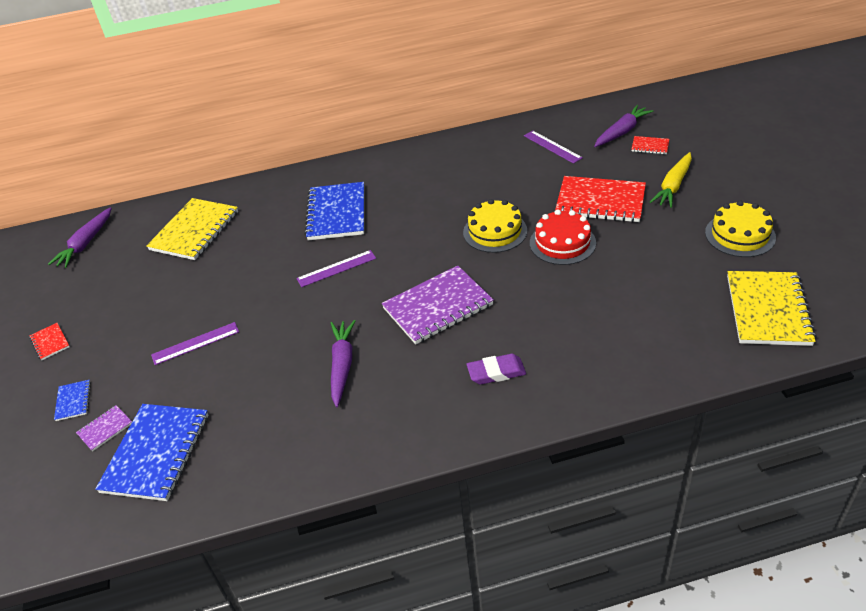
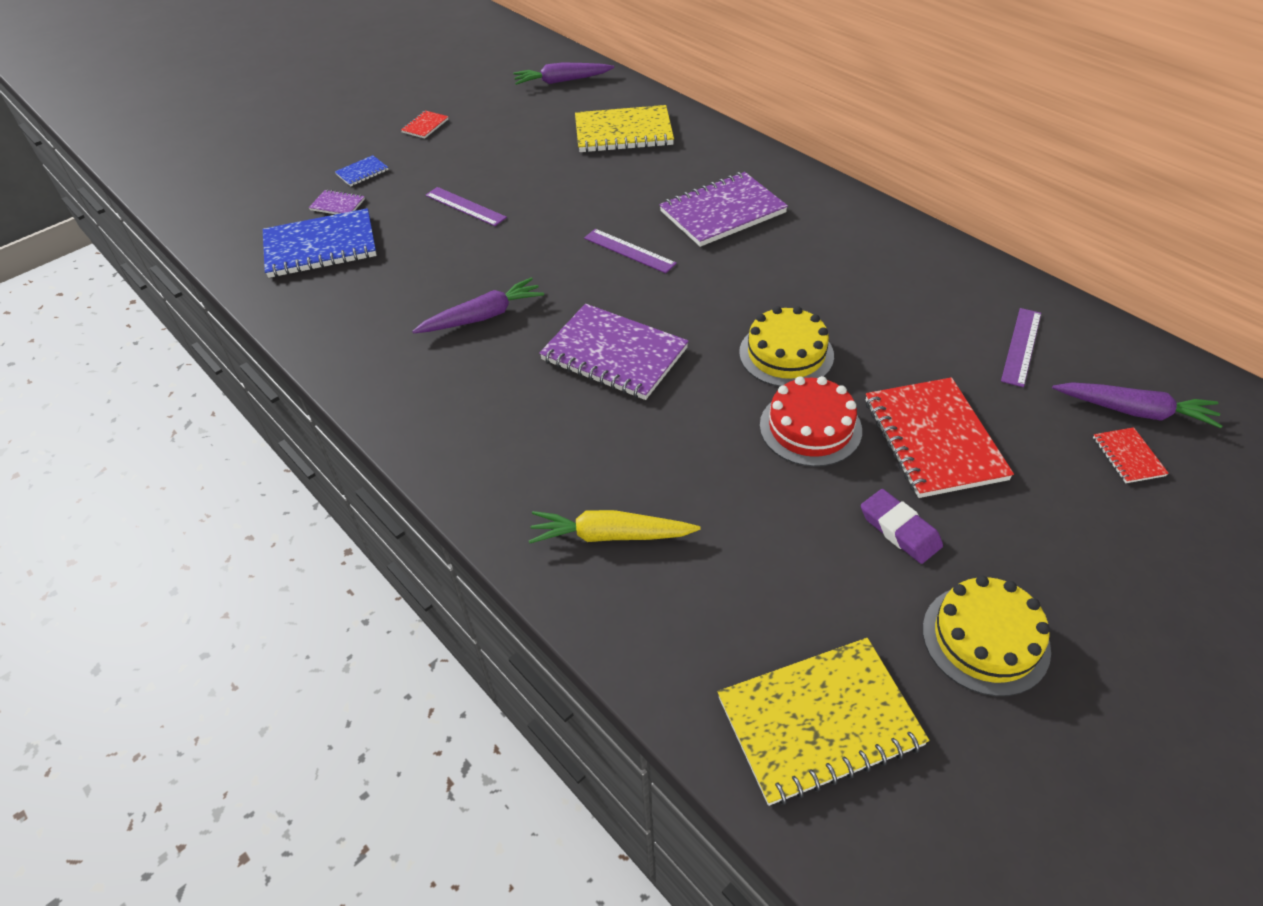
camera: 60 degrees right, 5 degrees up
blue notebook [304,182,364,240] -> purple notebook [659,172,788,247]
purple eraser [466,354,526,385] -> purple eraser moved to [861,489,943,564]
yellow carrot [650,152,692,208] -> yellow carrot moved to [529,510,701,544]

